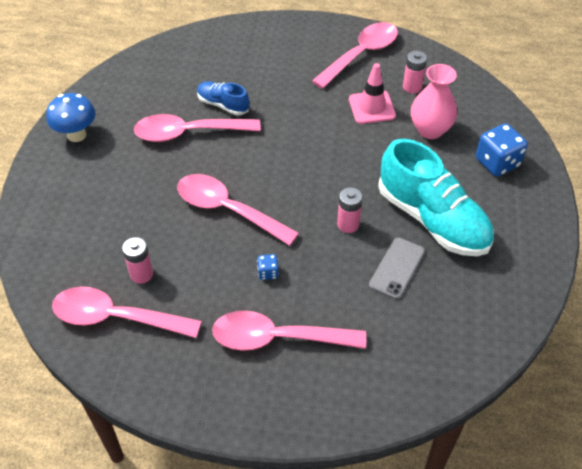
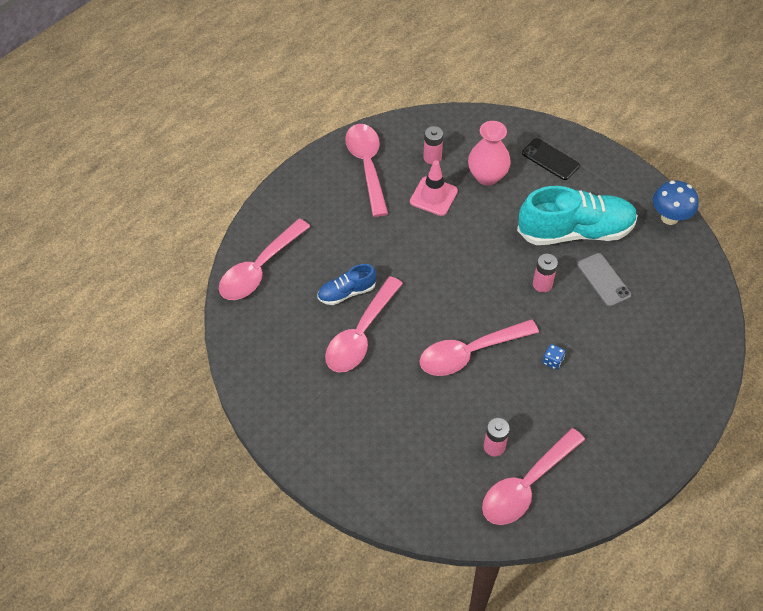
camera: 55 degrees left, 5 degrees up
blue mushroom [46,93,96,142] -> blue mushroom moved to [653,181,699,225]
pink spoon [212,311,366,351] -> pink spoon moved to [219,218,310,300]
blue dice [476,123,528,177] -> black phone [522,138,580,180]

